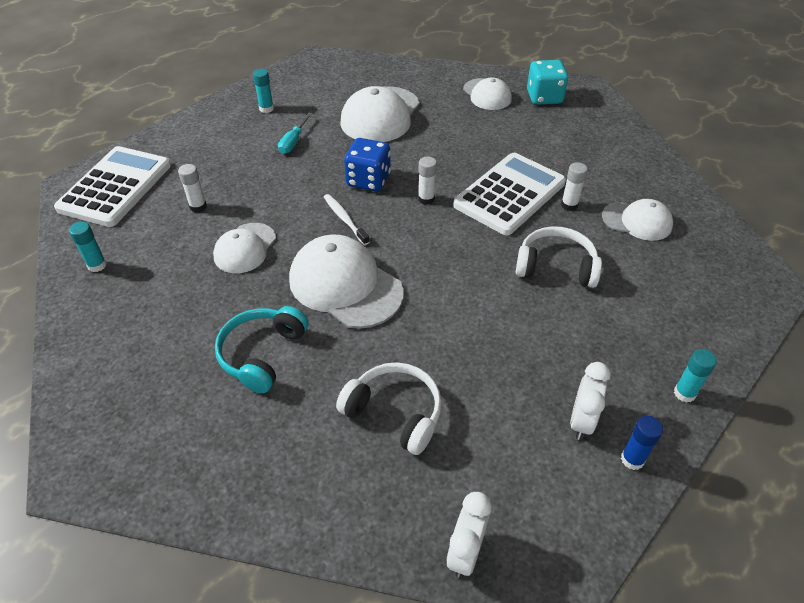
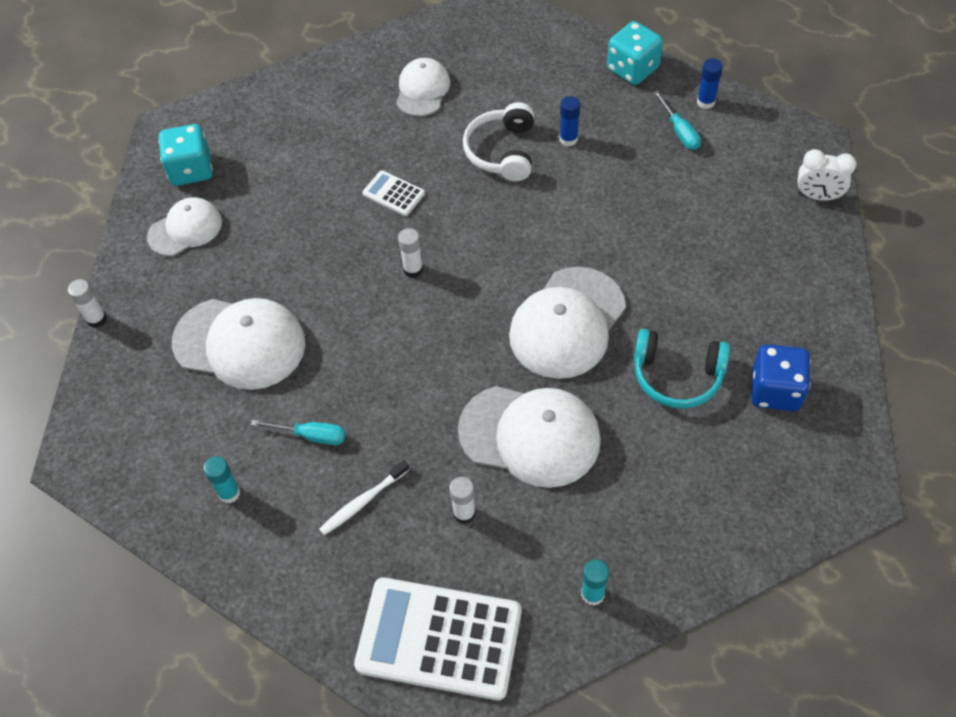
camera: 95 degrees left, 10 degrees up
white cap [213,223,276,273] -> white cap [458,386,601,488], size x1.65
white toothbrush [324,194,369,245] -> white toothbrush moved to [319,460,409,535]
white headphones [336,362,442,455] -> none
blue dice [344,138,391,192] -> blue dice moved to [751,344,811,411]
white calculator [453,153,566,235] -> white calculator [362,170,425,216], size x0.45
white glue stick [561,162,588,211] -> white glue stick moved to [68,279,107,328]
white clock [570,362,611,440] -> turquoise screwdriver [653,91,701,150]
turquoise glue stick [674,349,717,403] -> turquoise dice [607,21,663,85]
none -> blue glue stick [560,96,580,146]

